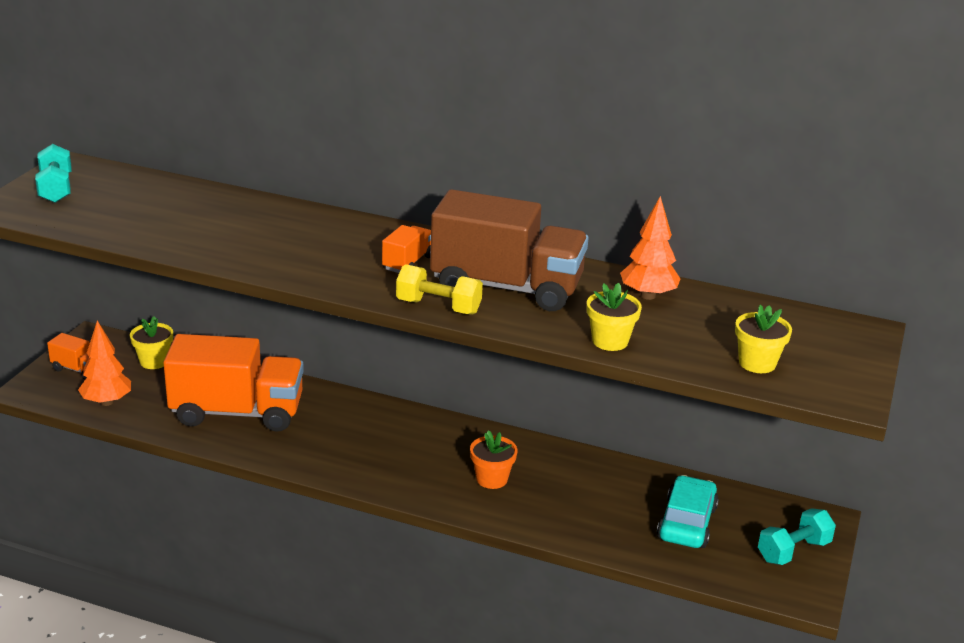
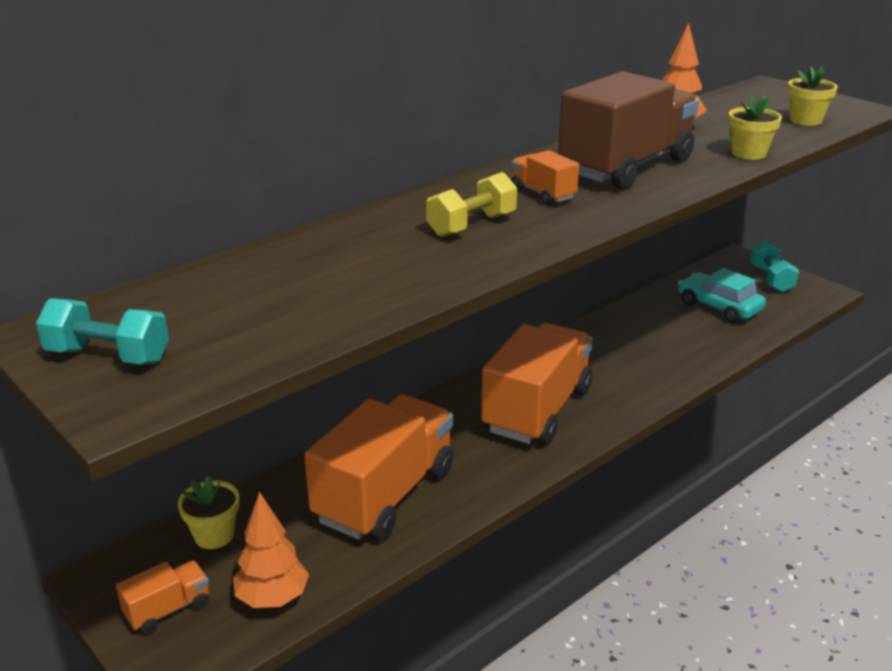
camera: 60 degrees left, 0 degrees up
yellow dumbbell [396,264,483,315] -> yellow dumbbell moved to [426,172,517,237]
orange flower pot [470,430,517,489] -> none
none -> orange truck [481,323,593,445]

